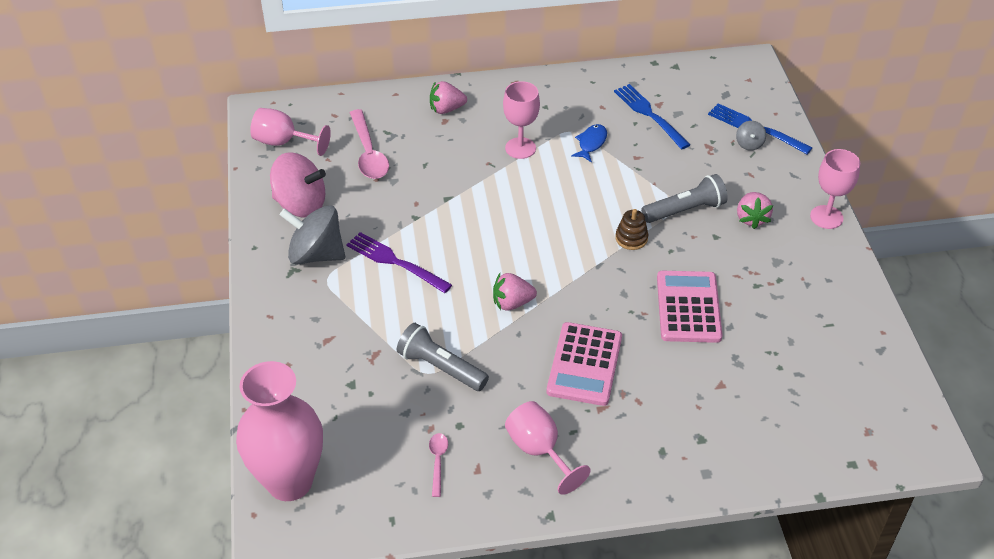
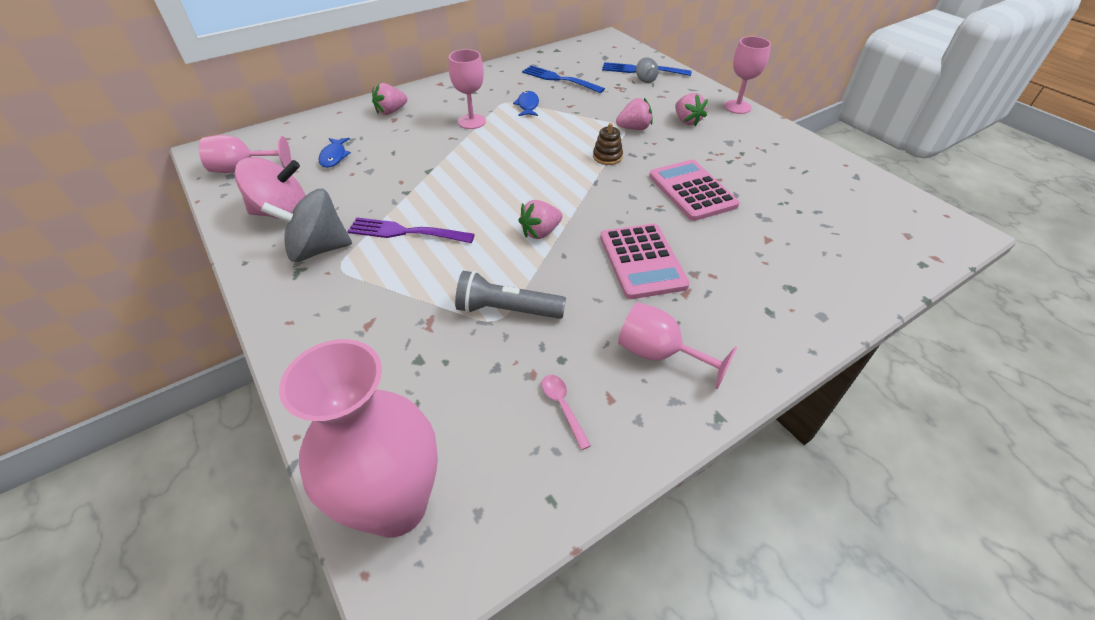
camera: 25 degrees left, 0 degrees up
pink spoon [350,109,389,179] -> blue fish [319,138,351,168]
grey flashlight [641,174,728,223] -> pink strawberry [616,98,652,130]

